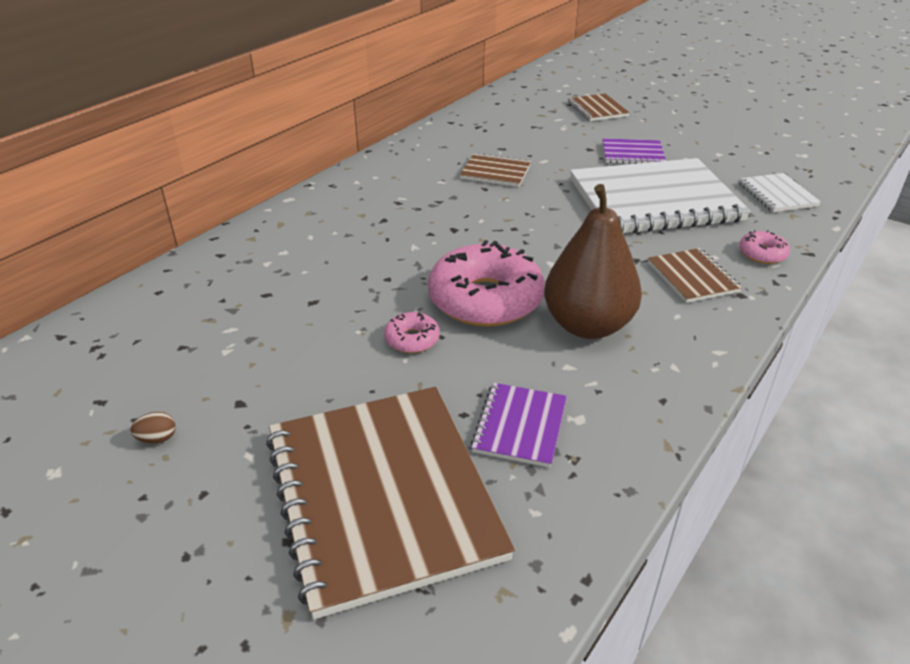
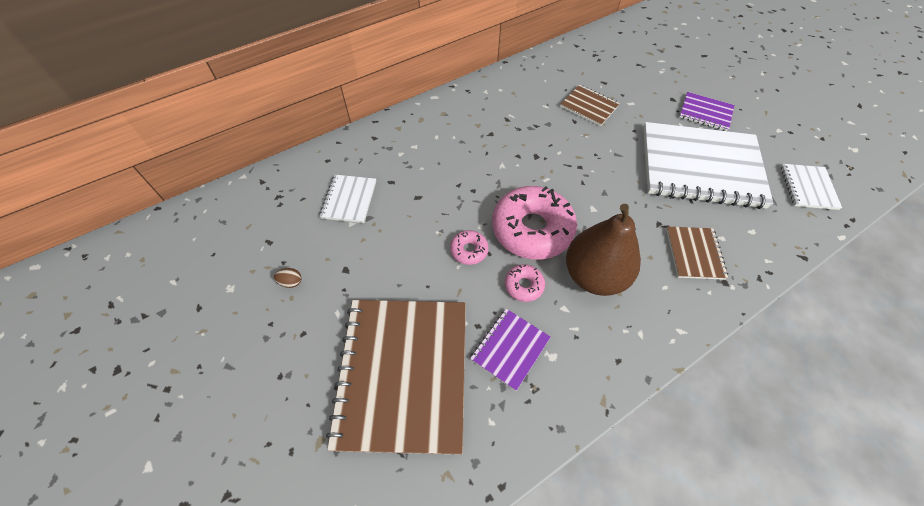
camera: 20 degrees right, 20 degrees up
brown notebook [568,93,630,121] -> none
pink donut [739,230,790,264] -> pink donut moved to [505,264,545,302]
none -> white notebook [319,175,376,223]

